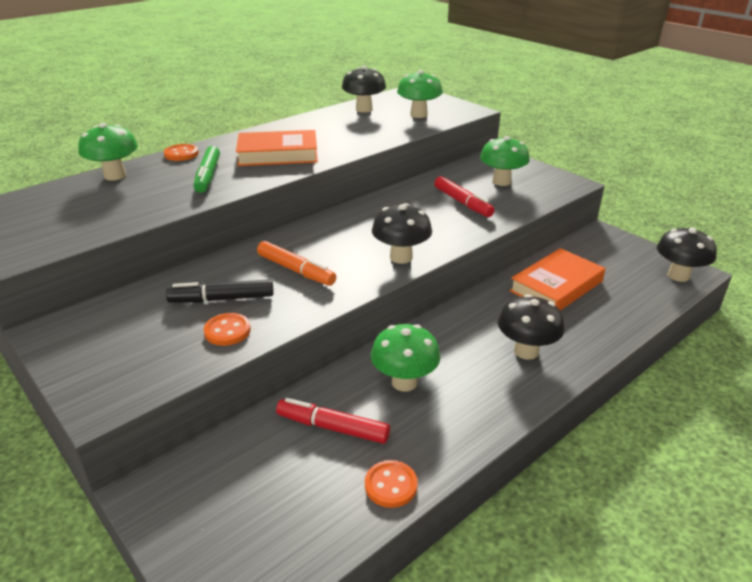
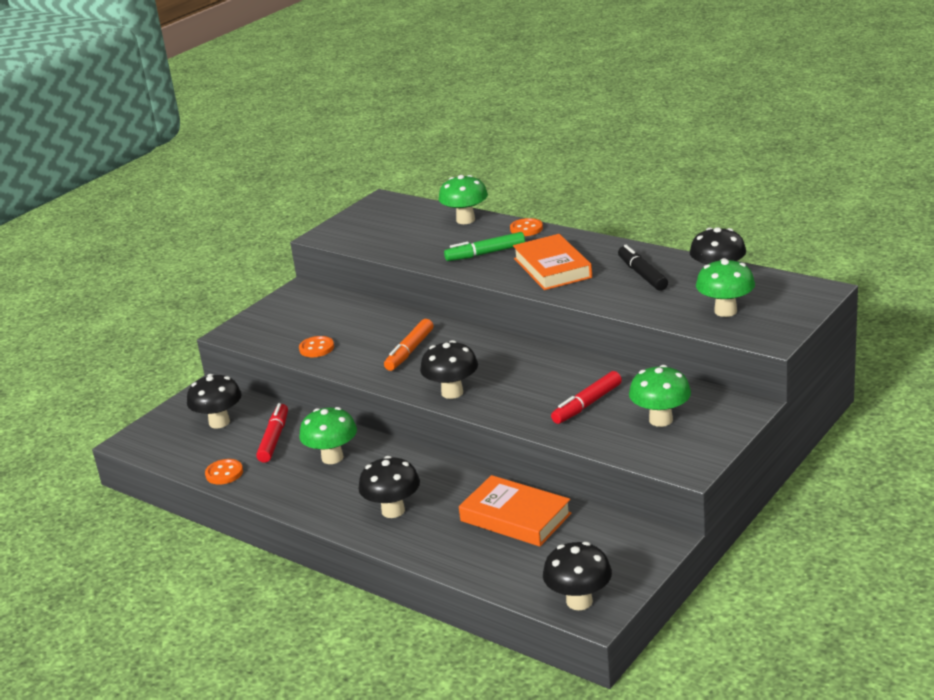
camera: 80 degrees right, 5 degrees down
black marker [166,279,274,303] -> black marker moved to [618,245,668,291]
none -> black mushroom [187,374,242,429]

